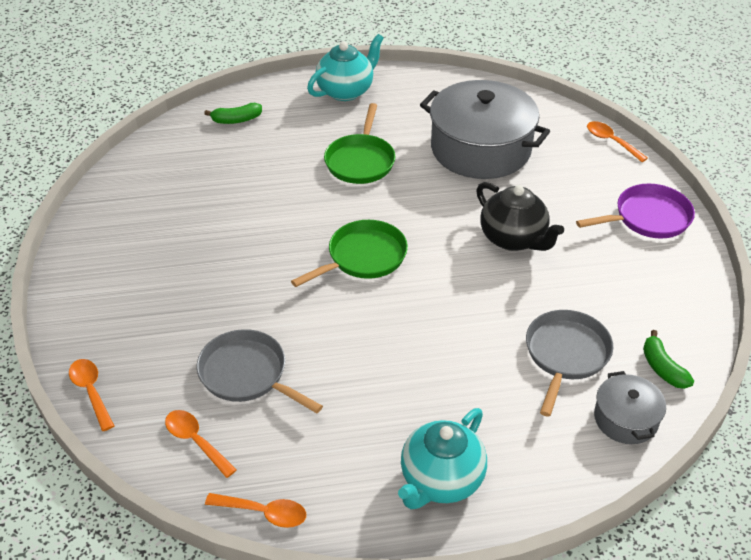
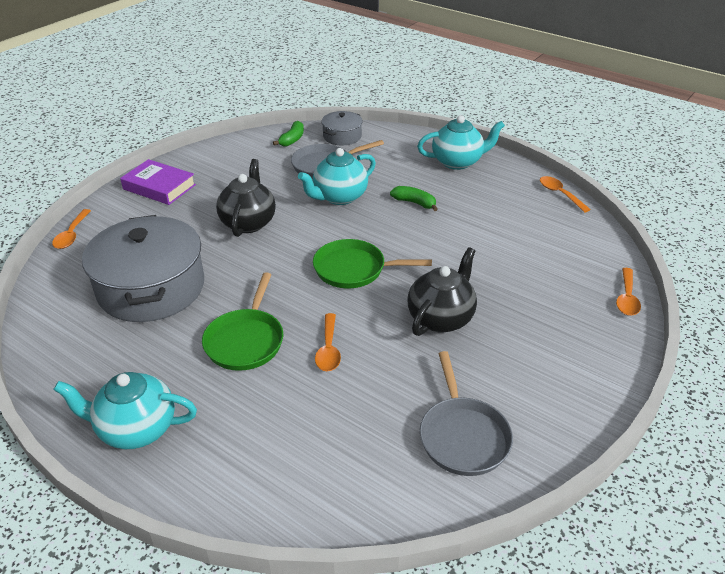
camera: 135 degrees left, 5 degrees down
orange spoon [165,410,237,478] -> orange spoon moved to [315,313,341,371]
grey pan [197,329,323,413] -> grey pan moved to [420,351,513,476]
green banana [204,103,262,124] -> green banana moved to [390,186,438,211]
green pan [324,103,395,184] -> green pan turned 135 degrees clockwise [202,272,283,371]
purple pan [576,184,695,238] -> purple book [120,159,196,205]
none -> turquoise teapot [298,148,376,205]
none -> black teapot [408,247,477,336]

